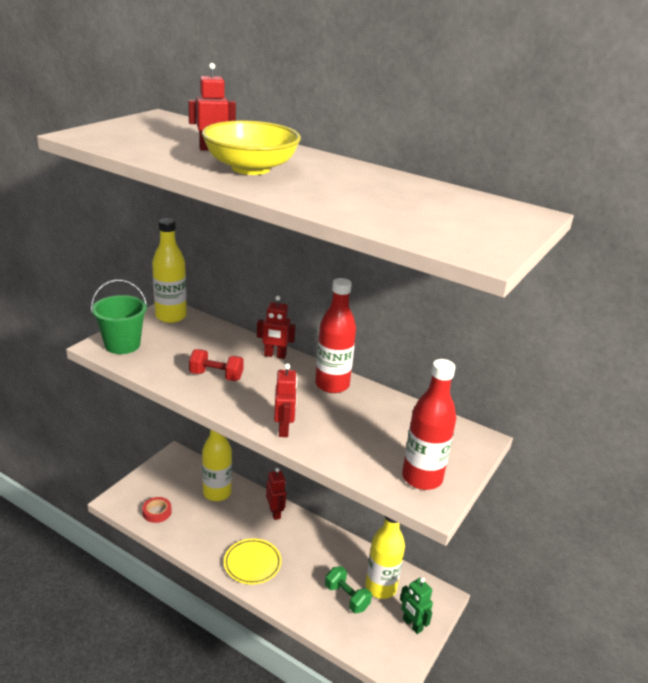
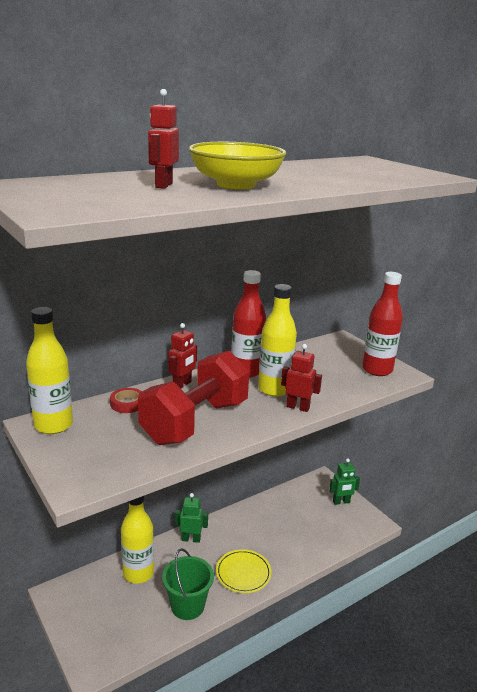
camera: 65 degrees left, 5 degrees down
green bucket [91,279,147,354] -> green bucket moved to [162,548,214,620]
red tape [142,497,172,523] -> red tape moved to [110,388,142,413]
red dumbbell [189,349,244,381] -> red dumbbell [138,351,249,445], size x2.16
red robot [266,468,286,520] -> green robot [175,493,208,543]
green dumbbell [325,566,372,613] -> none
yellow bottle [365,516,405,599] -> yellow bottle moved to [258,284,297,397]

